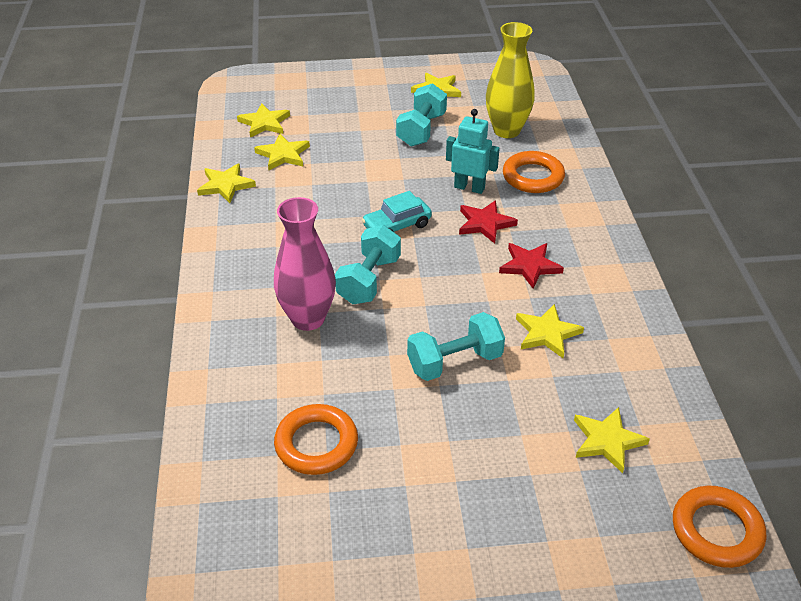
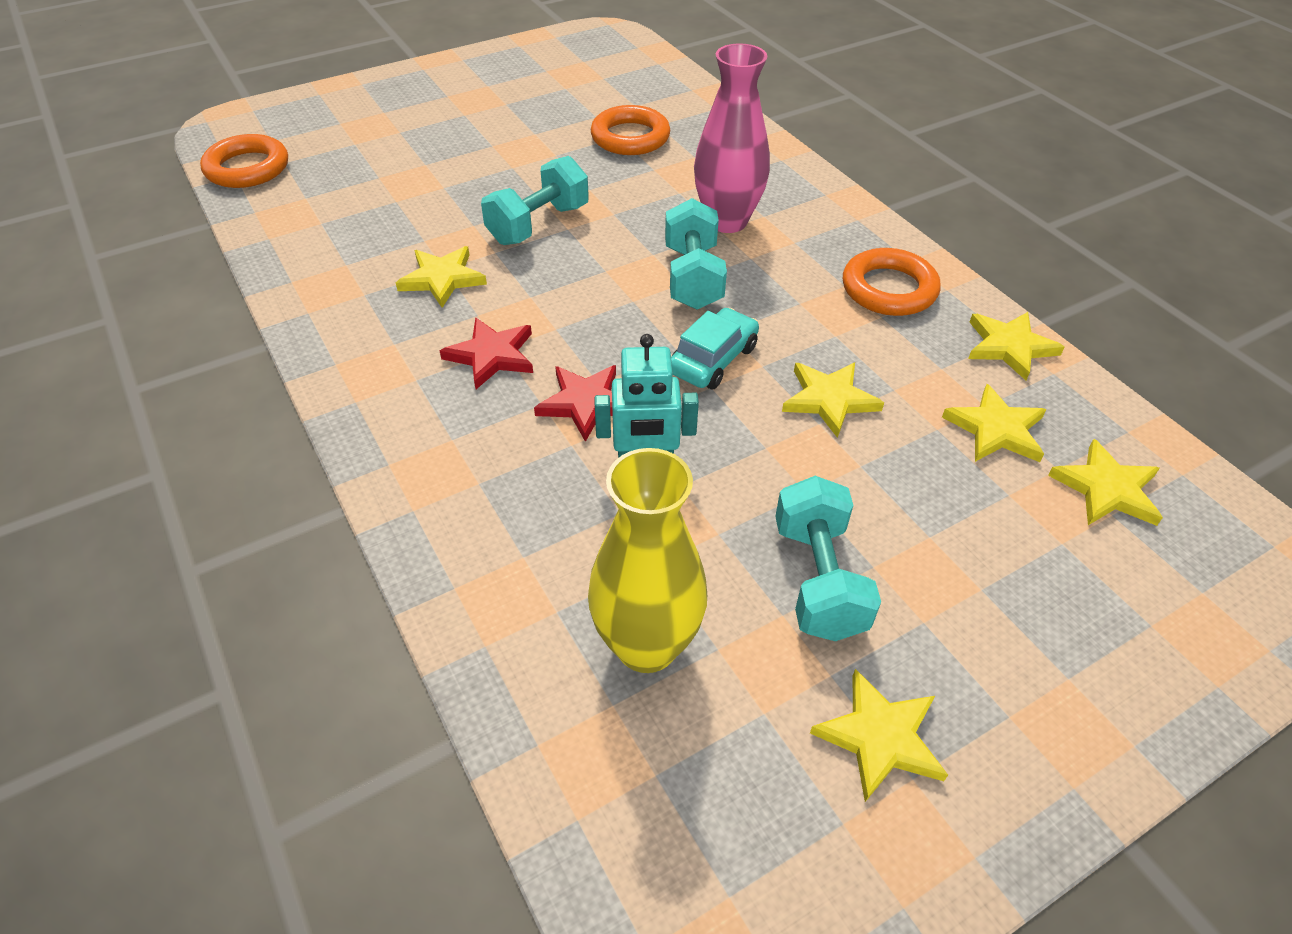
camera: 155 degrees right, 5 degrees up
orange ring [503,151,565,193] -> orange ring moved to [843,248,941,316]
yellow star [574,407,650,473] -> yellow star moved to [782,362,884,438]

